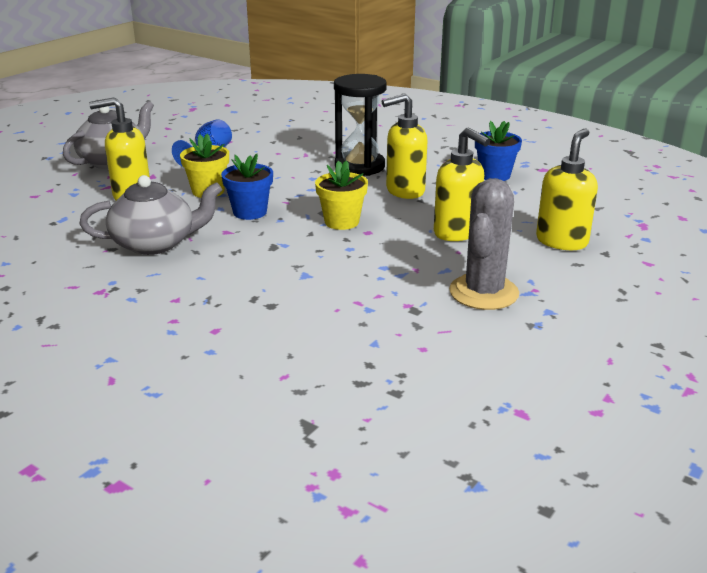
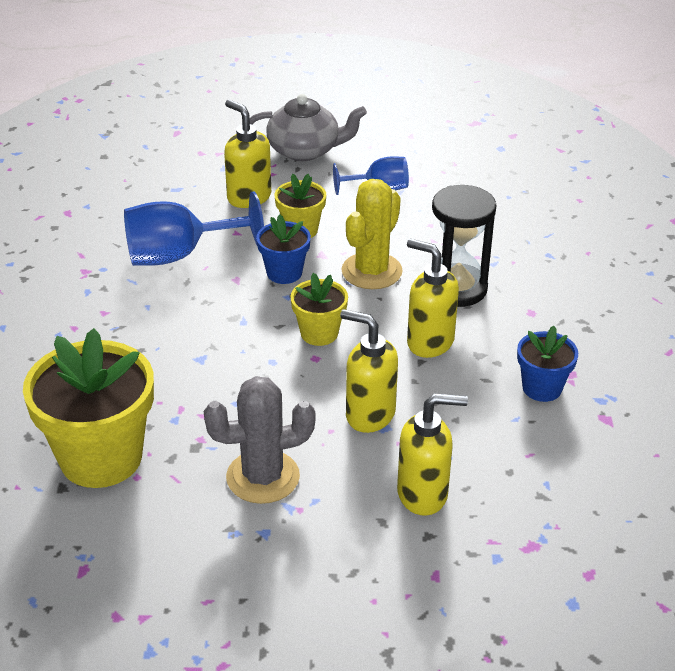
camera: 55 degrees right, 10 degrees up
grey teapot [79,175,222,255] -> blue goblet [124,192,264,266]
yellow soap dispenser [434,127,490,241] -> yellow soap dispenser turned 105 degrees clockwise [340,309,398,433]
none -> yellow flower pot [23,328,154,488]
none -> yellow cactus [341,179,402,289]

